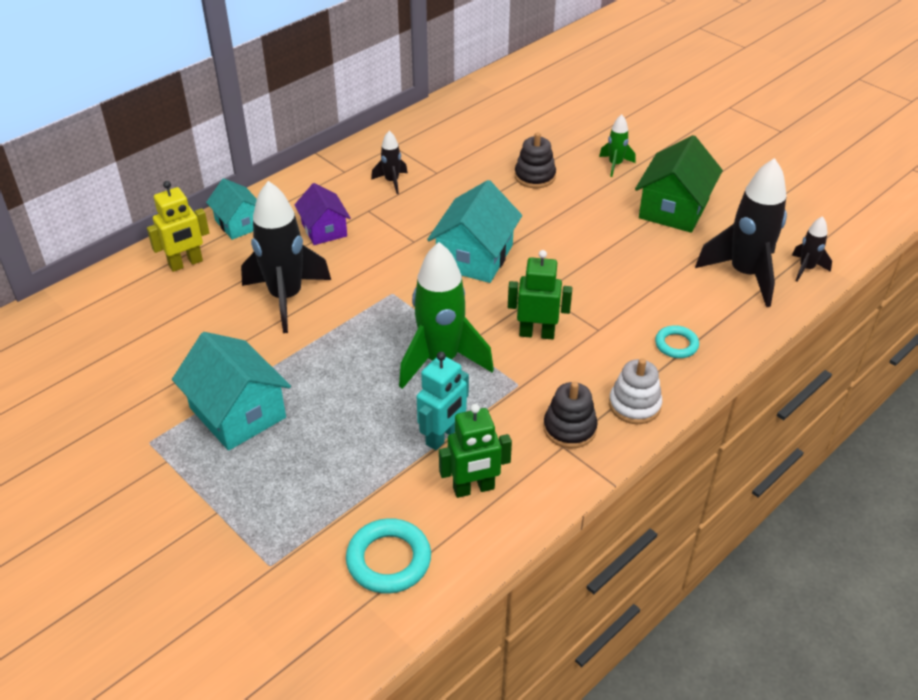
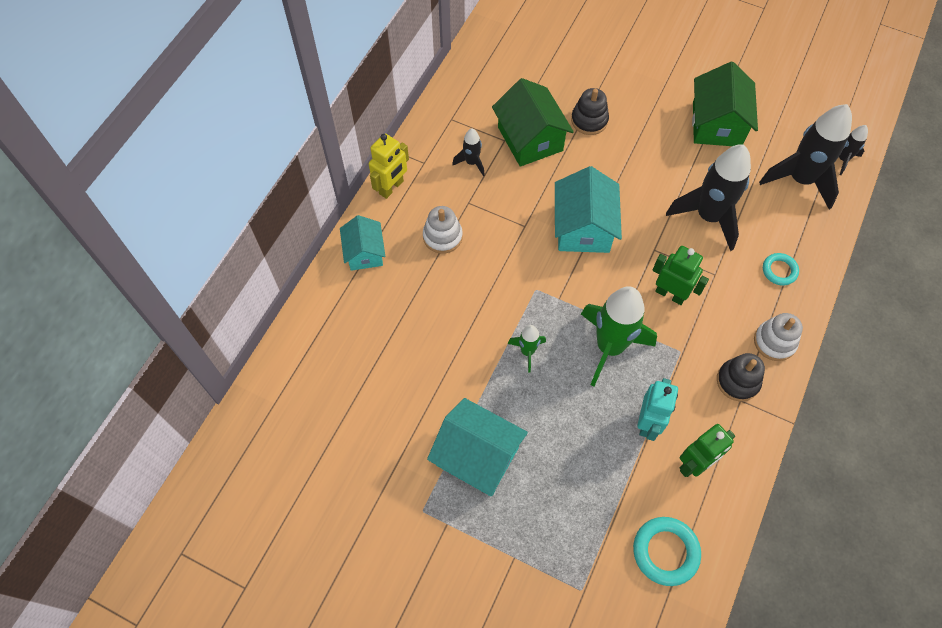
camera: 20 degrees left, 20 degrees up
yellow robot [147,181,209,272] -> yellow robot moved to [369,133,409,199]
turquoise house [206,178,257,240] -> turquoise house turned 45 degrees clockwise [340,215,386,271]
black rocket [241,181,331,333] -> black rocket moved to [666,144,751,251]
purple house [294,183,351,245] -> white stacking toy [423,206,463,254]
green robot [508,250,572,340] -> green robot turned 45 degrees clockwise [653,246,709,305]
green rocket [599,114,636,177] -> green rocket moved to [508,325,546,373]
none -> green house [492,78,574,167]

